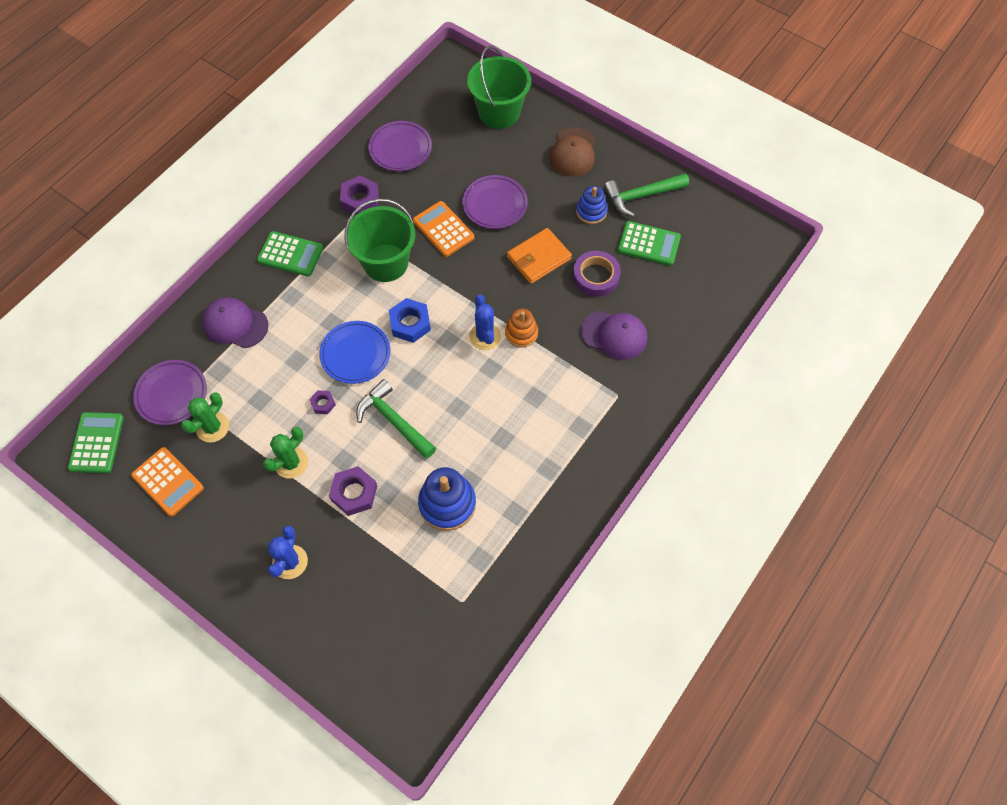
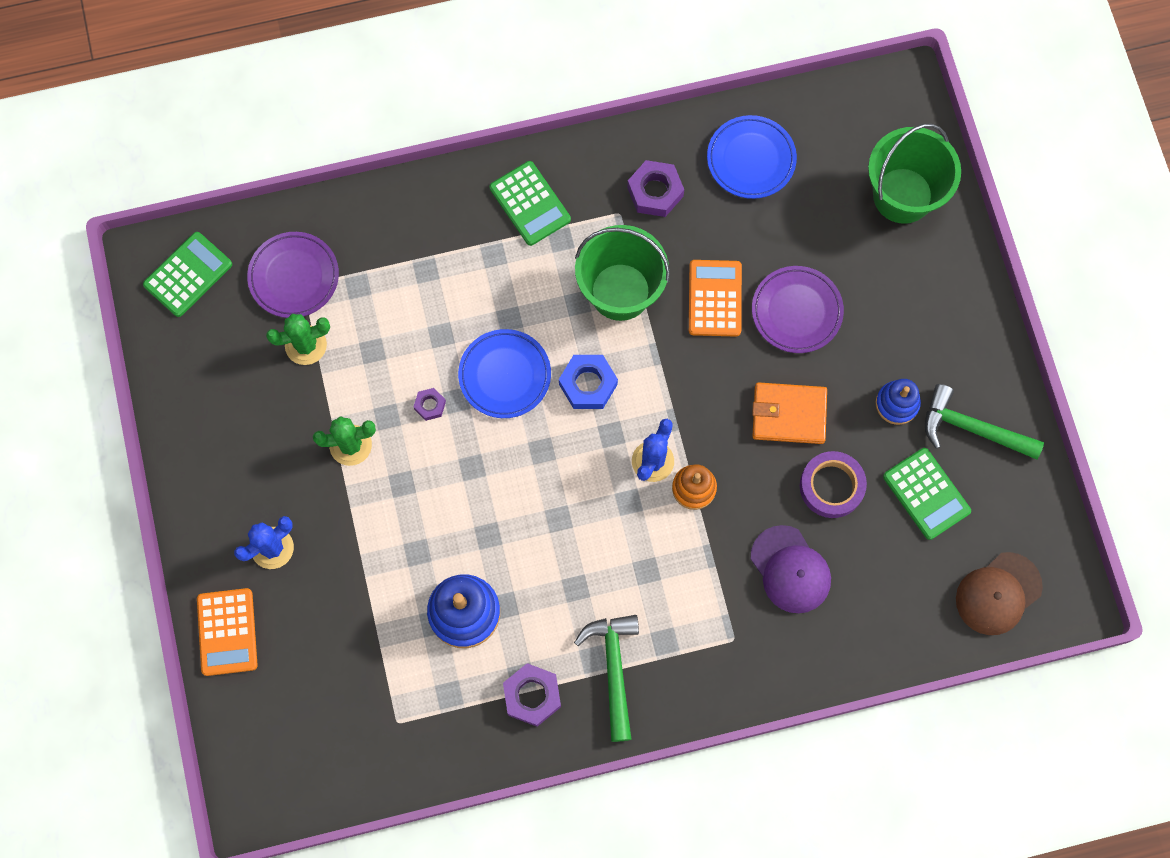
camera: 40 degrees right, 10 degrees up
orange calculator [131,447,204,517] -> orange calculator moved to [197,588,258,676]
purple cap [202,297,268,348] -> none
purple nut [329,466,377,516] -> purple nut moved to [503,663,561,727]
green hammer [356,379,436,459] -> green hammer moved to [574,615,639,742]
purple plate [368,121,432,171] -> blue plate [707,115,797,199]
brown cap [550,127,595,177] -> brown cap moved to [956,552,1043,635]

